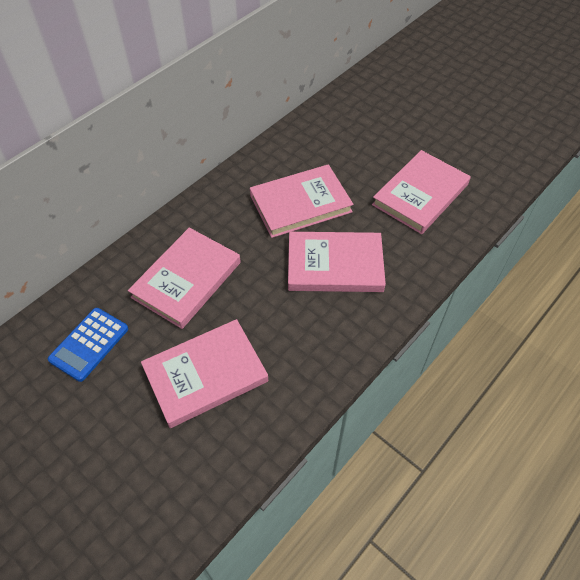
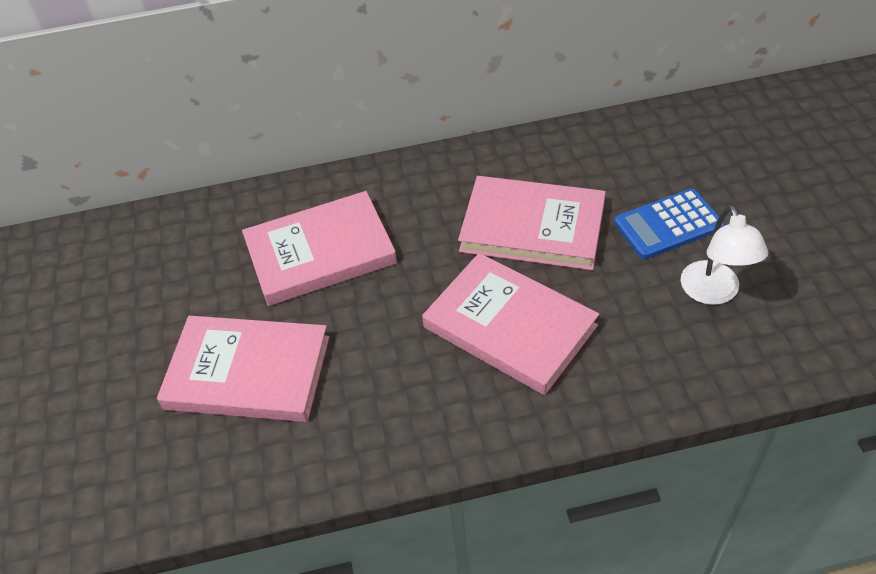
camera: 40 degrees right, 5 degrees down
blue calculator [48,308,128,382] -> blue calculator moved to [614,189,724,259]
pink book [372,150,471,234] -> white lamp [681,205,769,305]

